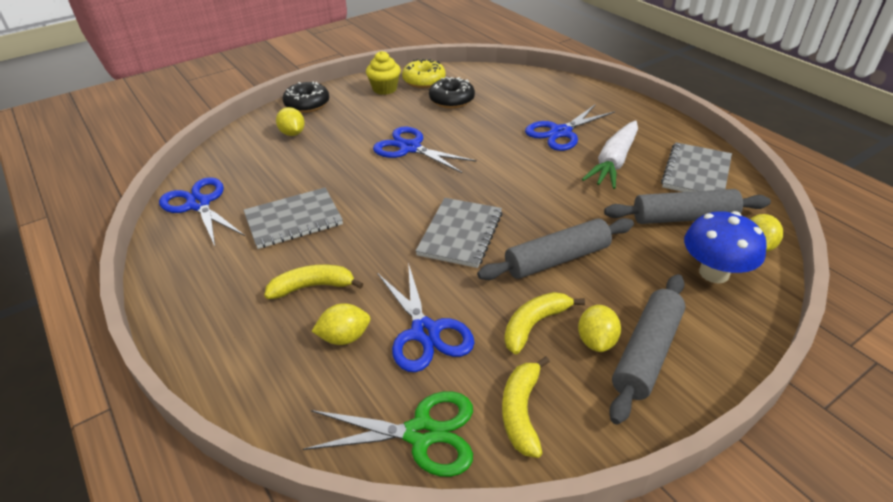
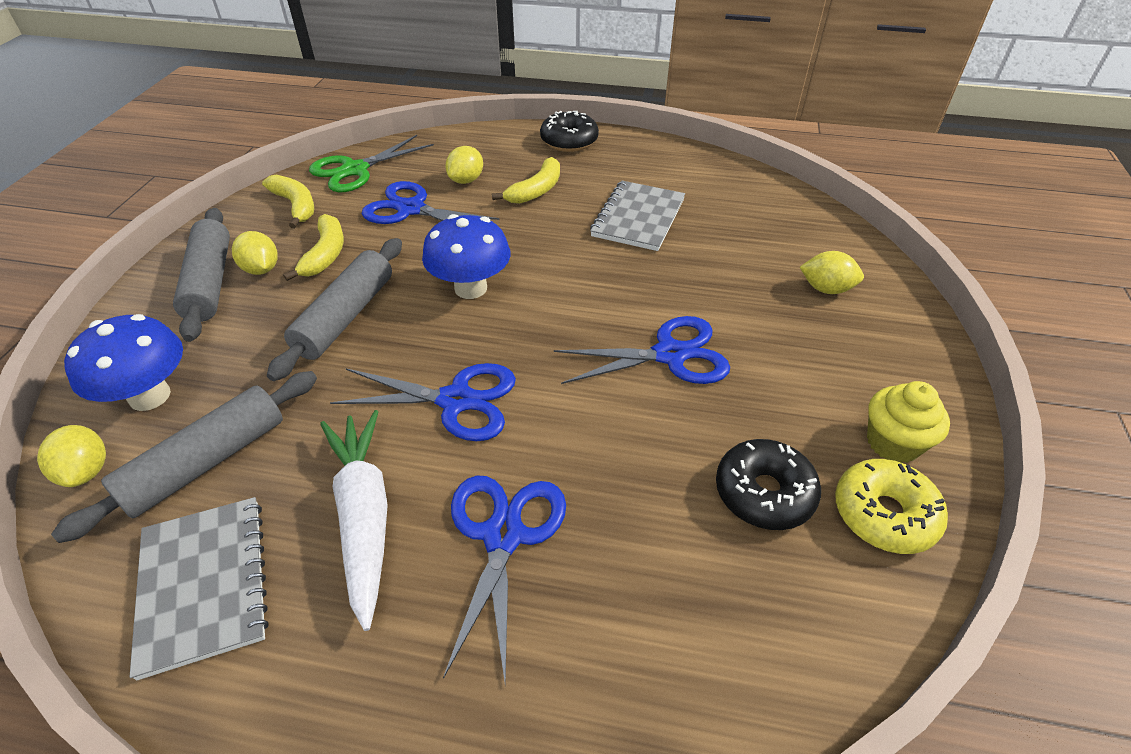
camera: 135 degrees right, 5 degrees up
blue scissors [159,177,245,246] -> blue scissors moved to [330,363,516,441]
black donut [283,82,329,113] -> black donut moved to [540,111,599,152]
grey notebook [416,198,502,268] -> blue mushroom [422,214,510,299]

